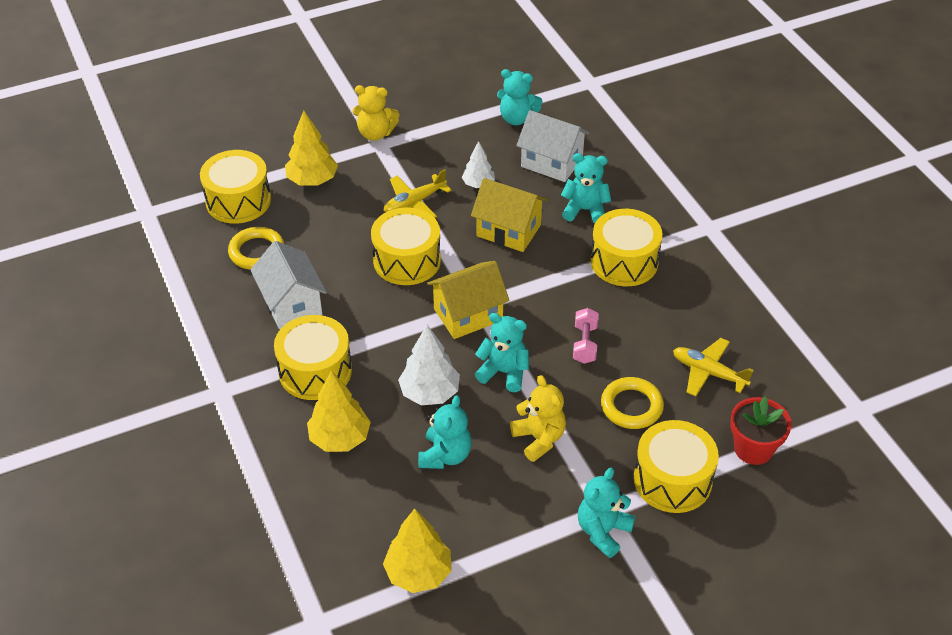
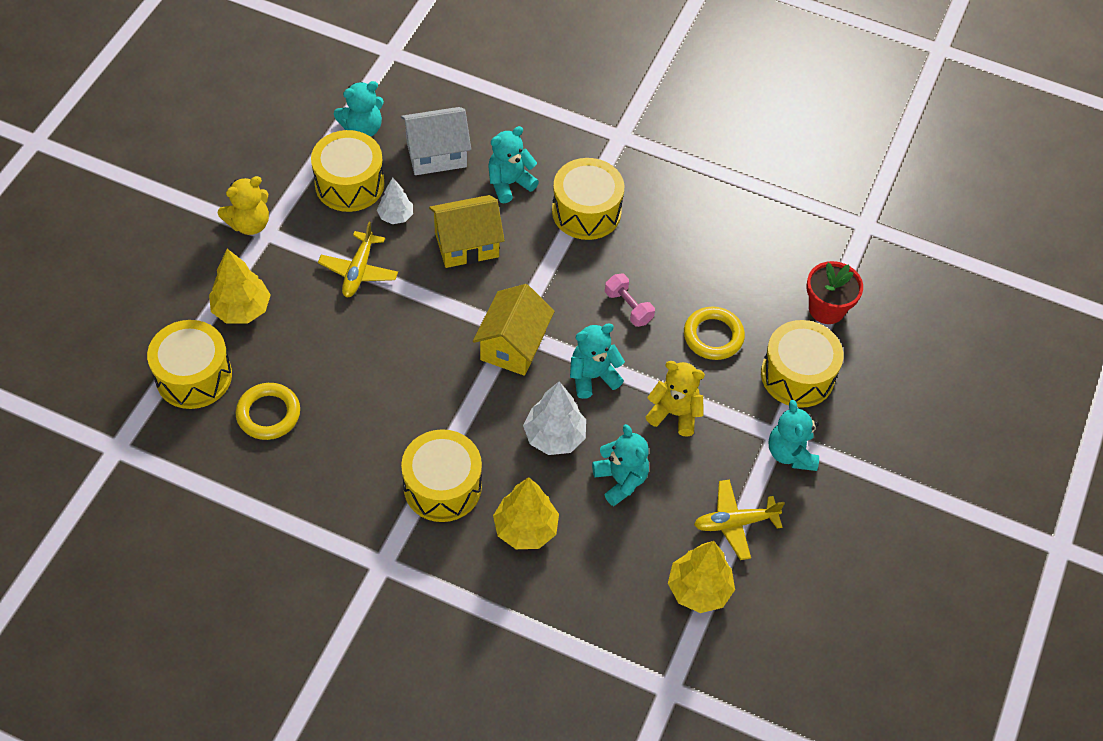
camera: 45 degrees left, 10 degrees up
white house [250,241,327,329] -> none
yellow drum [371,207,441,285] -> yellow drum moved to [311,130,384,212]
yellow plane [673,338,754,396] -> yellow plane moved to [694,479,785,560]

